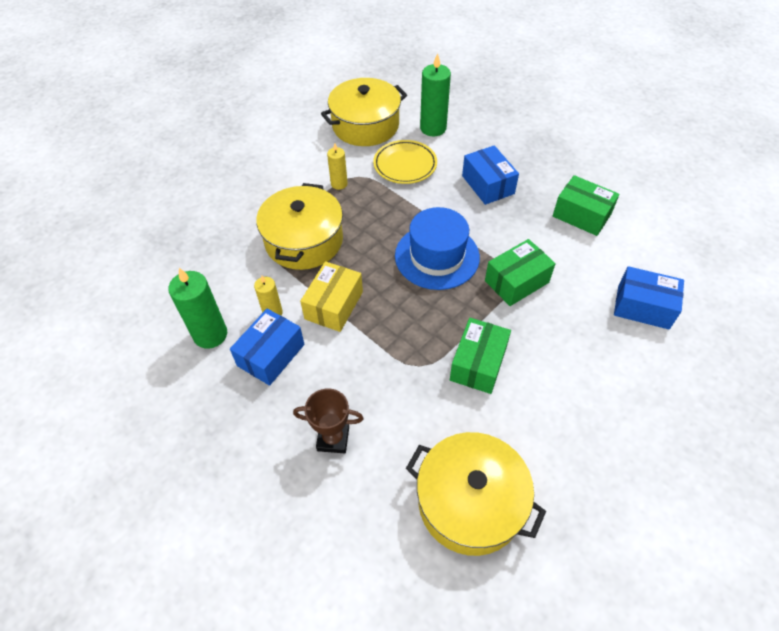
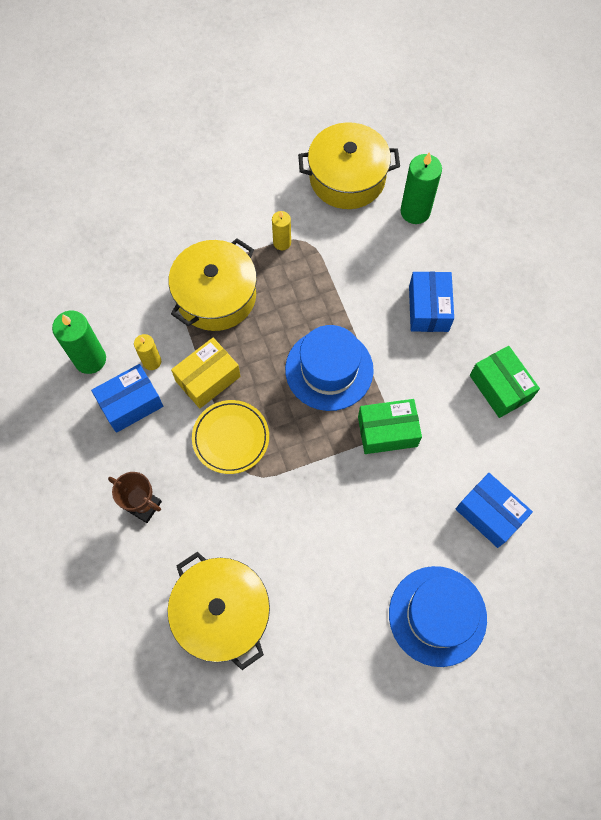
camera: 25 degrees right, 15 degrees up
yellow plate [373,140,437,184] -> yellow plate moved to [192,400,269,474]
green box [450,318,511,394] -> none
none -> blue hat [389,566,487,667]

